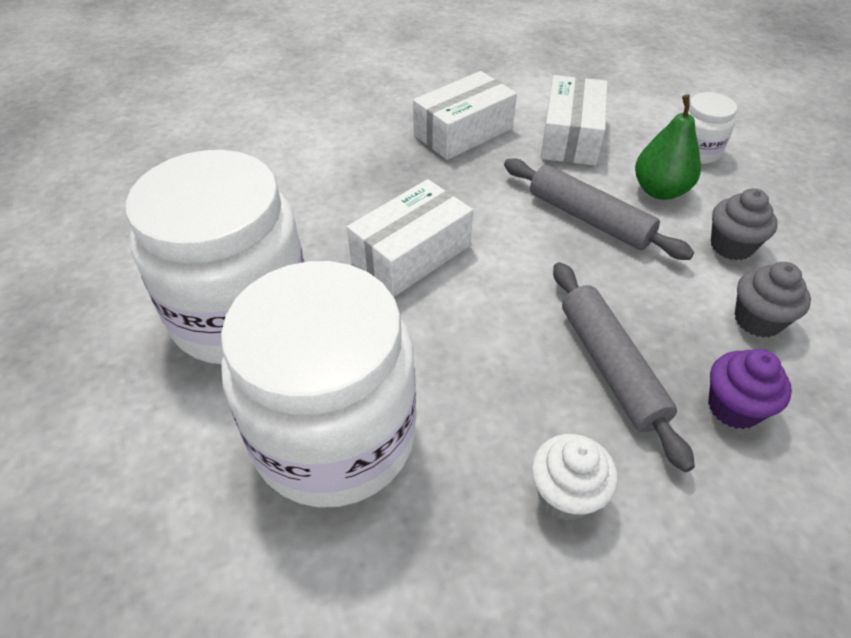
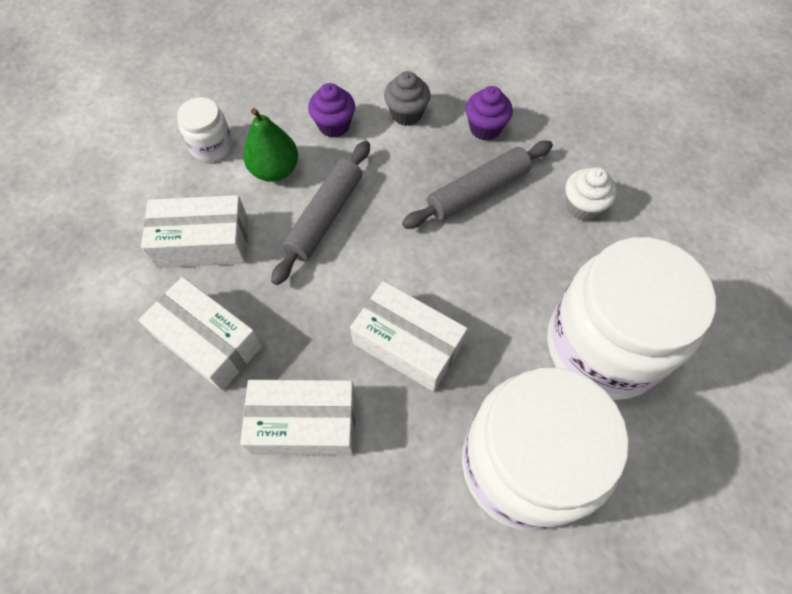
camera: 105 degrees left, 15 degrees up
grey cupcake [711,188,778,260] -> purple cupcake [308,83,355,138]
none -> white box [240,380,356,455]

